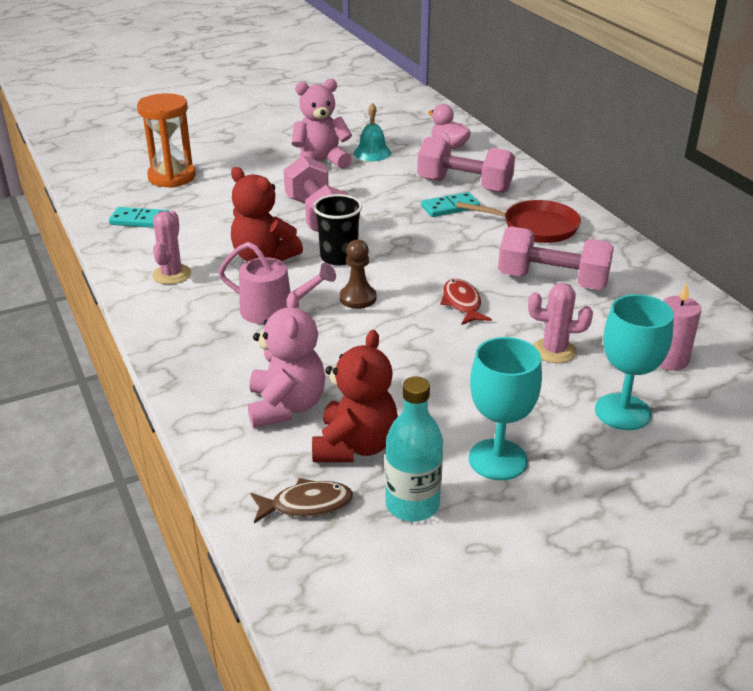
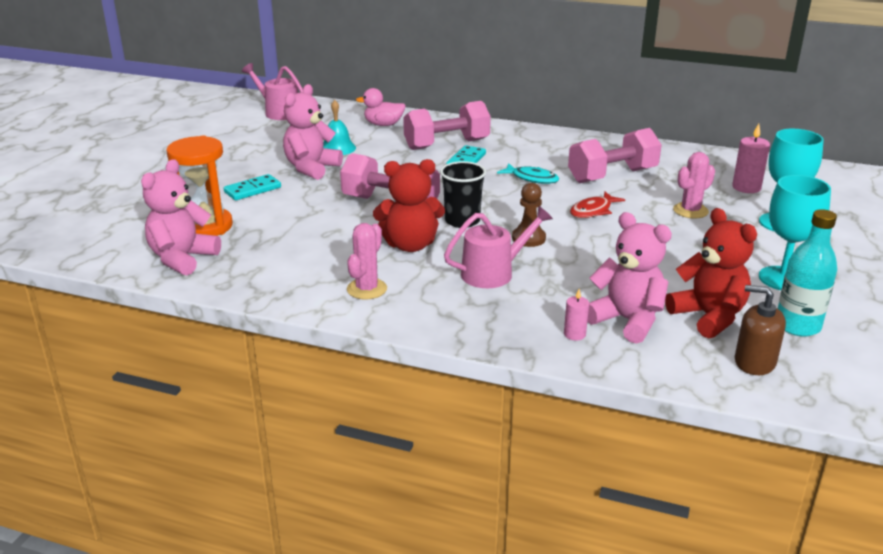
camera: 45 degrees left, 5 degrees down
turquoise domino [109,207,169,228] -> turquoise domino moved to [224,174,281,200]
pink cactus [152,211,191,284] -> pink cactus turned 60 degrees clockwise [347,223,387,299]
brown fish [251,478,353,524] -> brown soap dispenser [735,285,786,375]
red fish [440,279,492,325] -> red fish turned 75 degrees counterclockwise [570,192,625,218]
red pan [456,200,581,243] -> none
none -> pink teddy bear [141,159,221,276]
none -> pink watering can [242,63,303,120]
none -> turquoise fish [497,163,559,184]
none -> pink candle [564,289,589,341]

